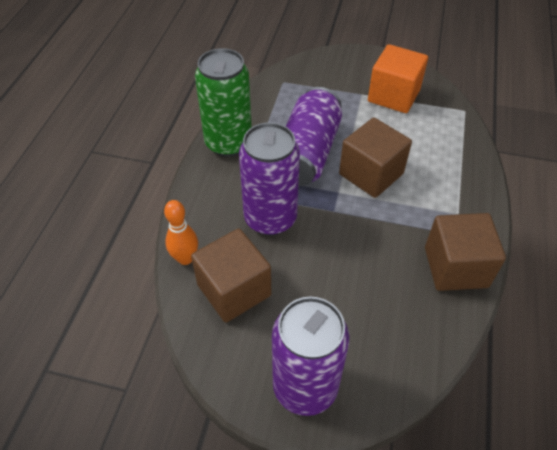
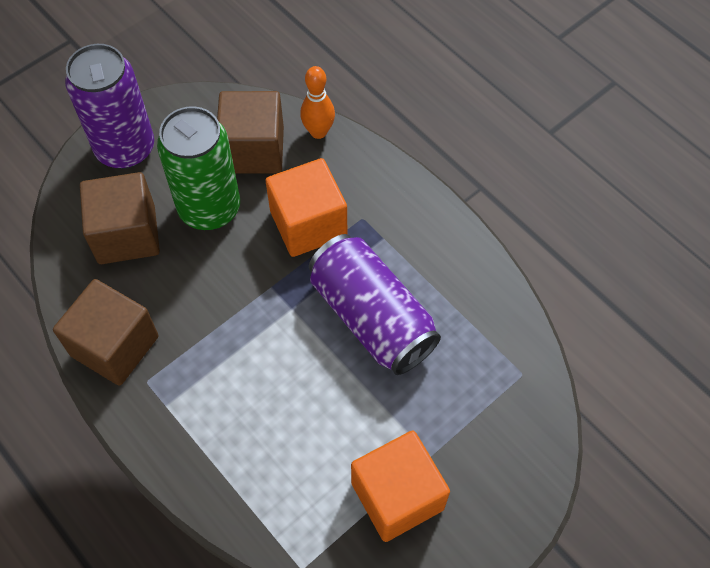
camera: 125 degrees right, 10 degrees up
green can [195,48,252,157] -> green can moved to [157,106,240,230]
purple can [239,122,300,235] -> orange cube [266,158,348,257]
brown cube [339,118,412,198] -> brown cube moved to [80,172,160,264]

